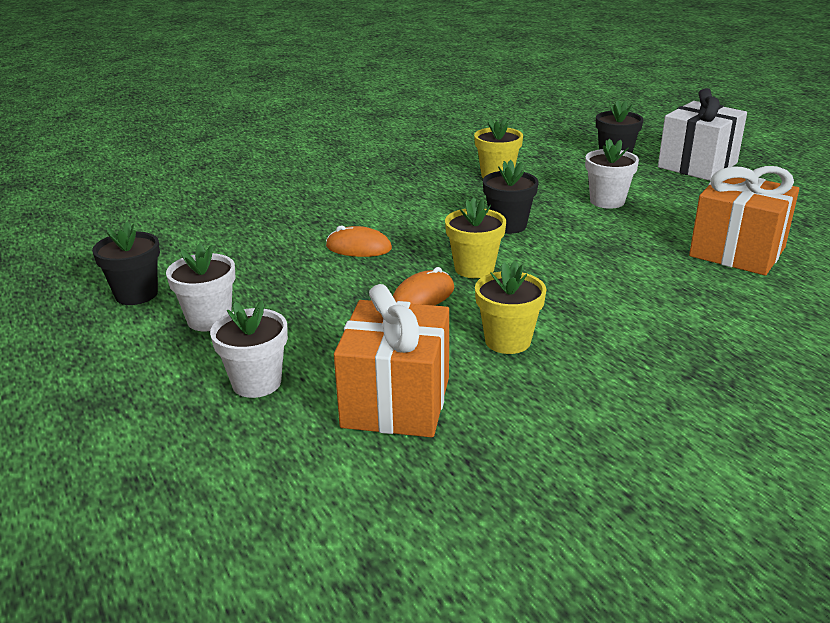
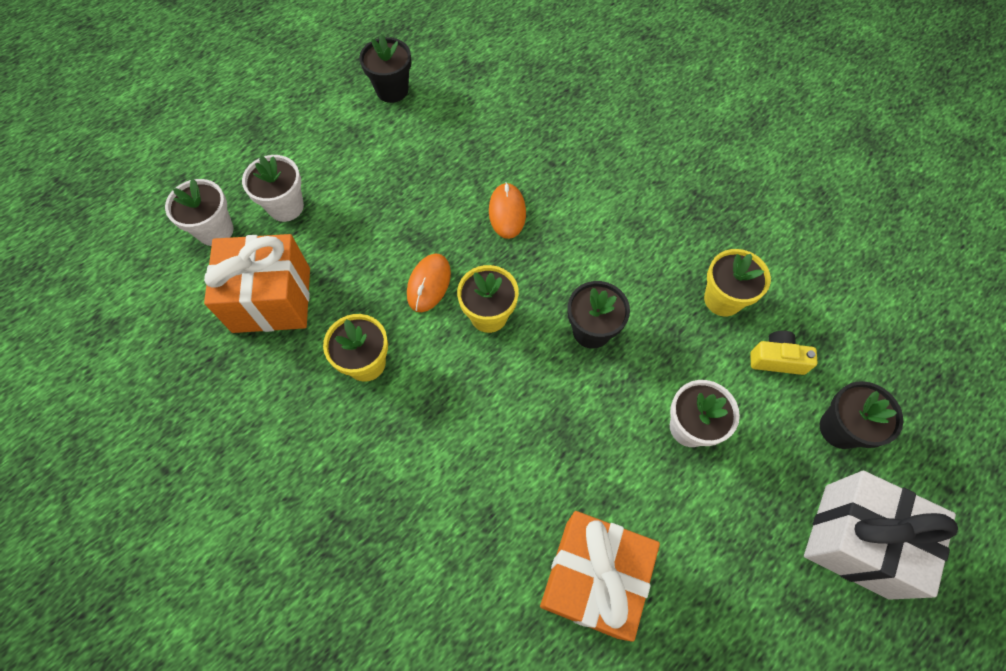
camera: 75 degrees right, 35 degrees up
white flower pot [166,243,235,331] -> white flower pot moved to [165,179,234,246]
orange mouse [393,267,454,306] -> orange mouse turned 75 degrees clockwise [407,254,451,312]
none -> yellow camera [750,331,818,375]

